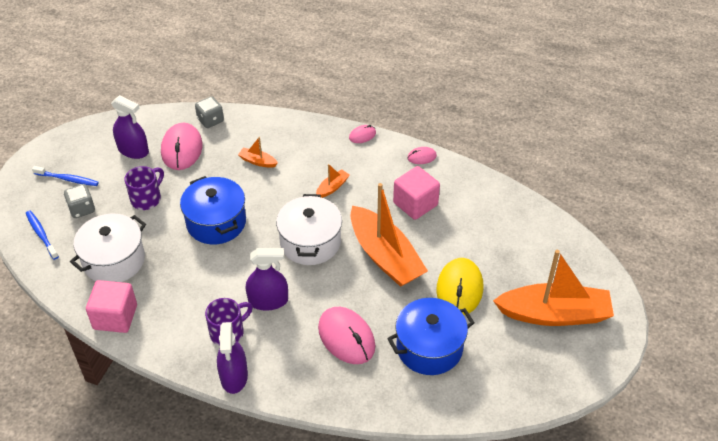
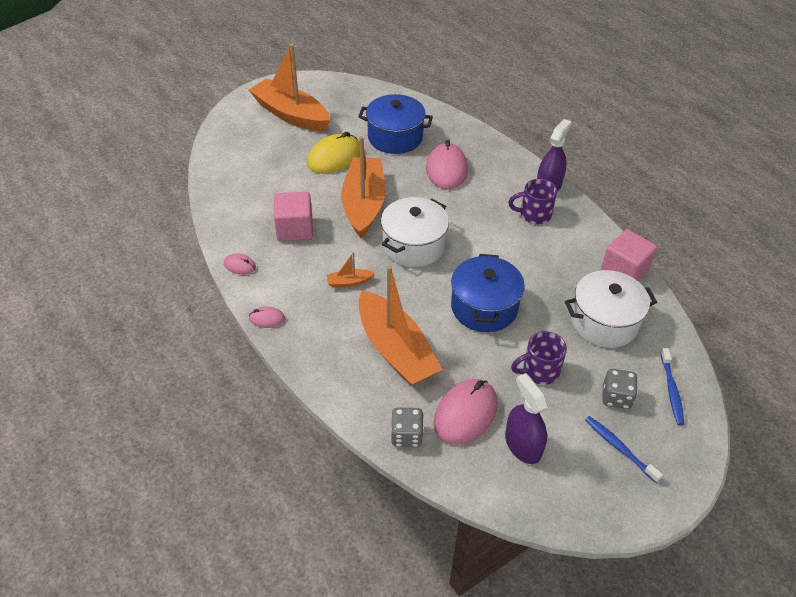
camera: 145 degrees left, 0 degrees up
orange boat [238,137,278,168] -> orange boat [359,265,442,386], size x2.44
purple spray bottle [246,248,288,311] -> none

